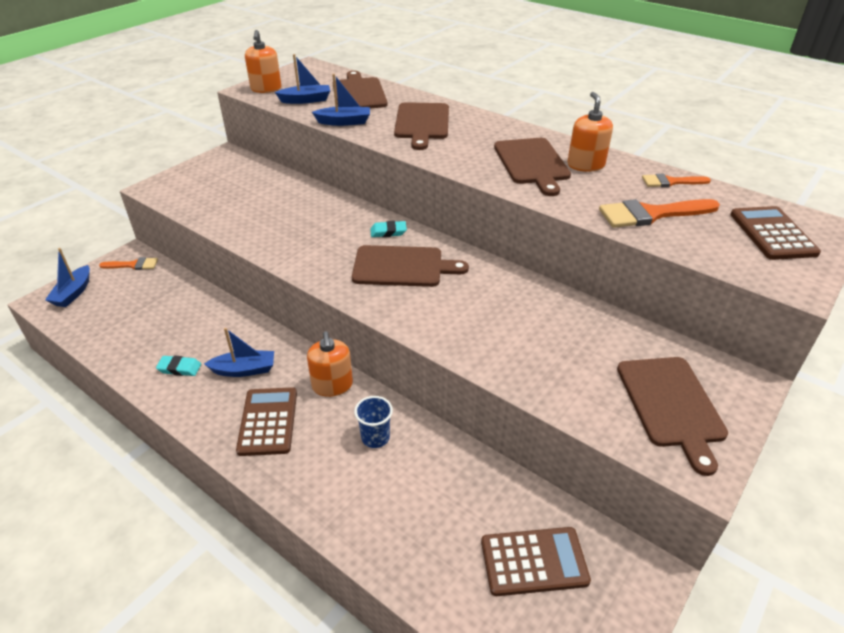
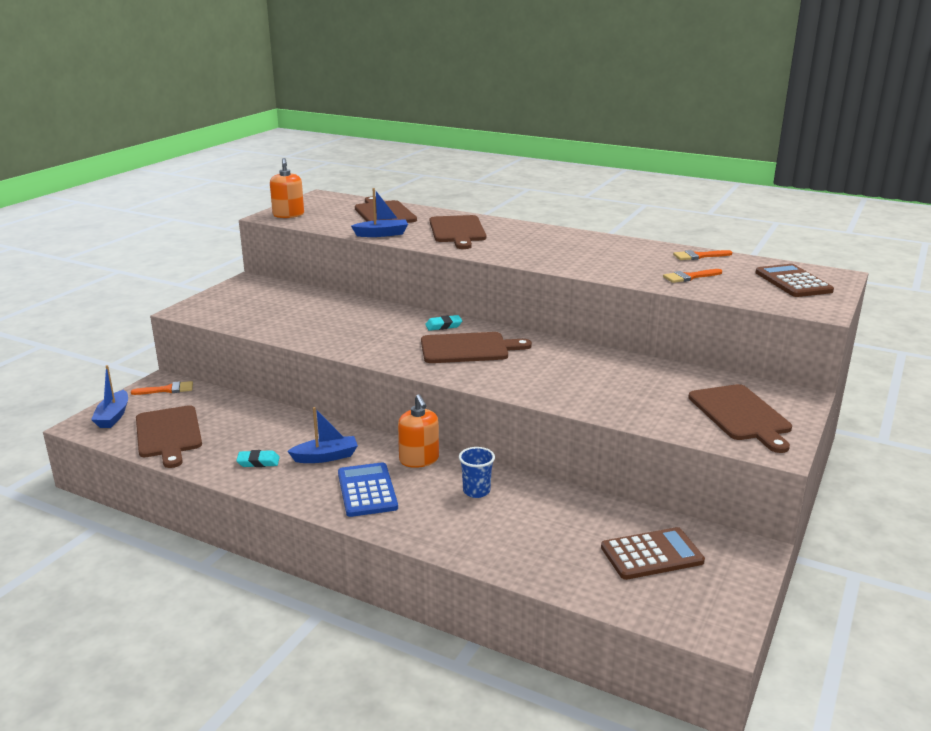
camera: 10 degrees left, 15 degrees down
brown calculator [236,387,297,456] -> blue calculator [338,462,398,517]
blue boat [275,54,330,104] -> none
brown cutting board [494,138,571,196] -> brown cutting board moved to [136,405,202,468]
orange soap dispenser [568,92,613,172] -> none
orange brush [599,199,720,228] -> orange brush [663,269,722,283], size x0.59

